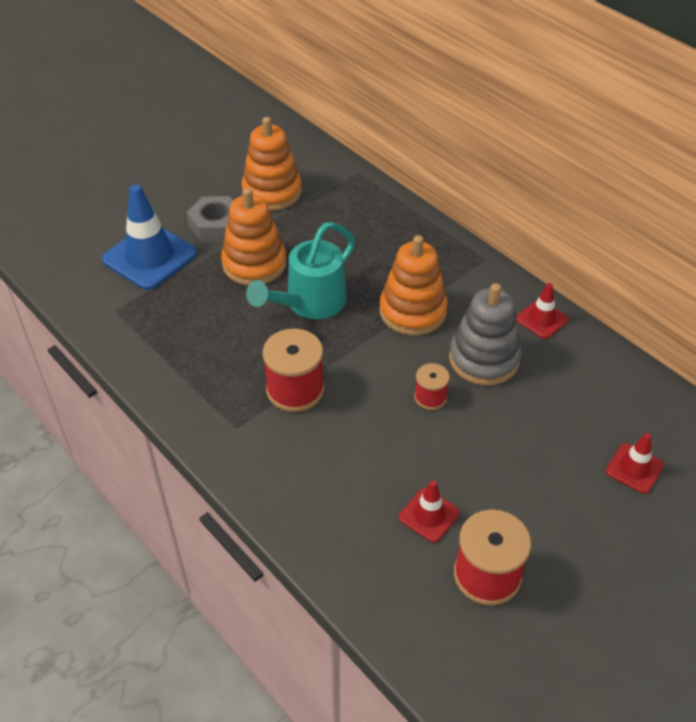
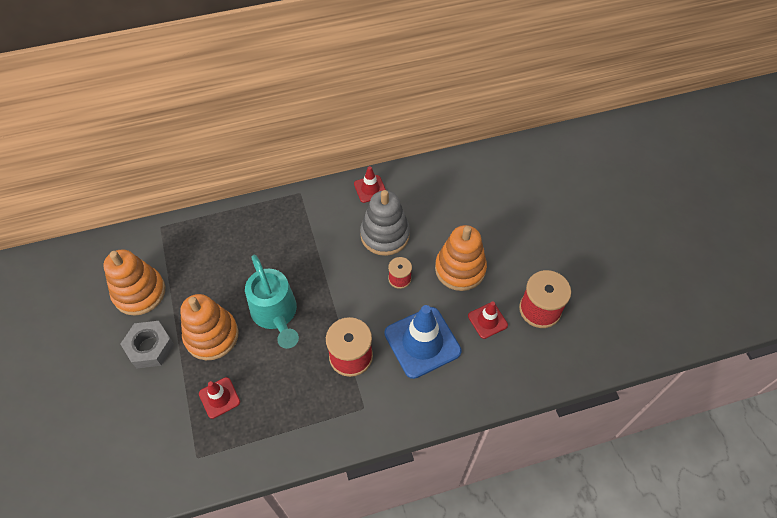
camera: 65 degrees left, 10 degrees up
blue traffic cone [102,185,197,290] -> blue traffic cone moved to [384,305,462,379]
orange stacking toy [379,235,448,336] -> orange stacking toy moved to [435,225,487,291]
red traffic cone [606,433,664,494] -> red traffic cone moved to [199,377,240,419]

